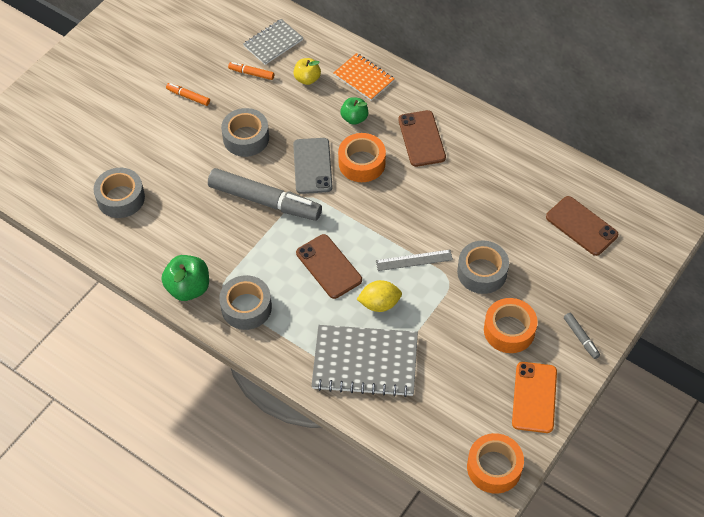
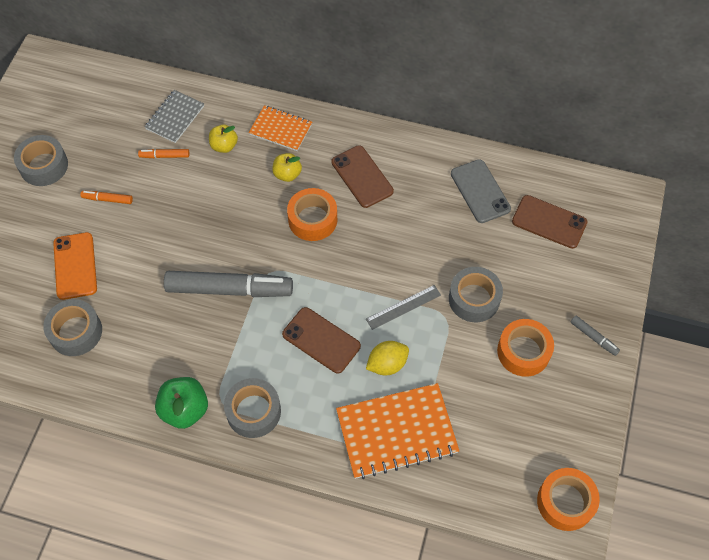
camera: 20 degrees left, 5 degrees up
grey tape [221,108,269,157] -> grey tape moved to [14,135,68,186]
grey phone [293,138,333,194] -> grey phone moved to [451,159,511,223]
grey notebook [311,325,418,397] -> orange notebook [336,383,459,479]
green apple [340,97,368,125] -> yellow apple [272,153,302,182]
orange phone [512,362,557,433] -> orange phone moved to [53,232,97,300]

